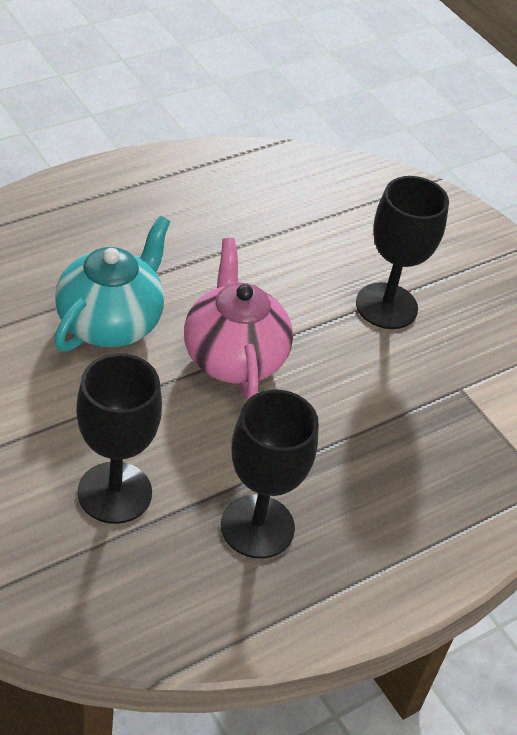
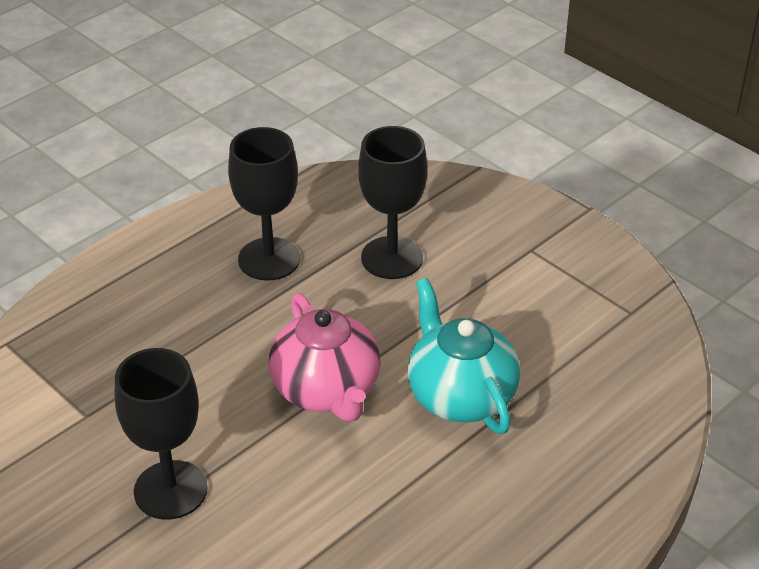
camera: 175 degrees right, 5 degrees down
turquoise teapot [54,216,170,352] -> turquoise teapot turned 135 degrees clockwise [407,278,520,434]

